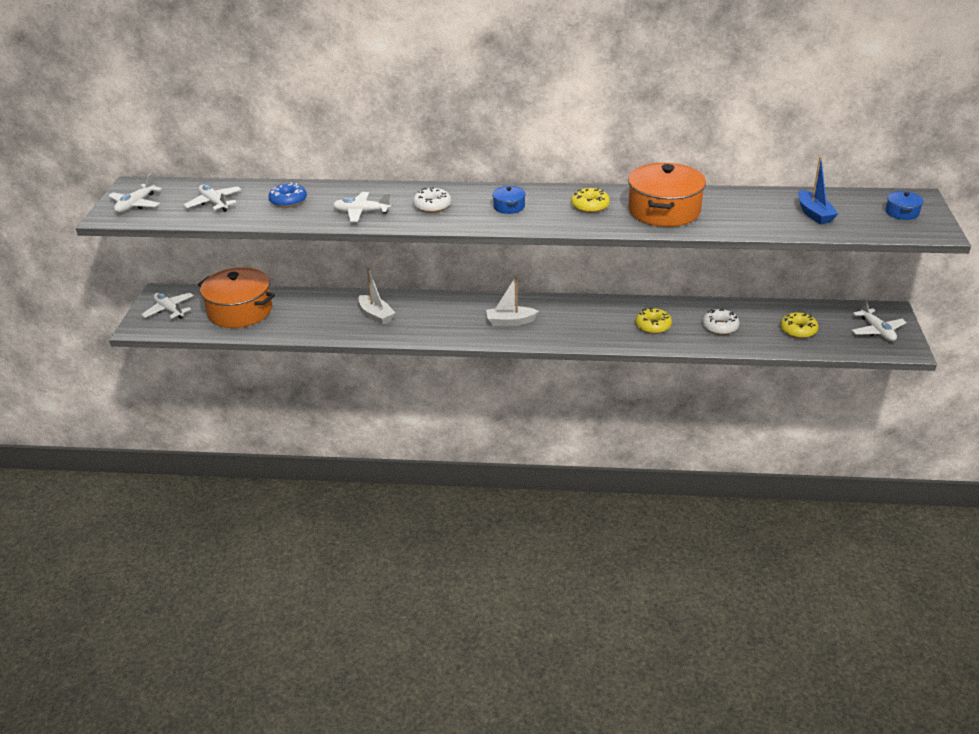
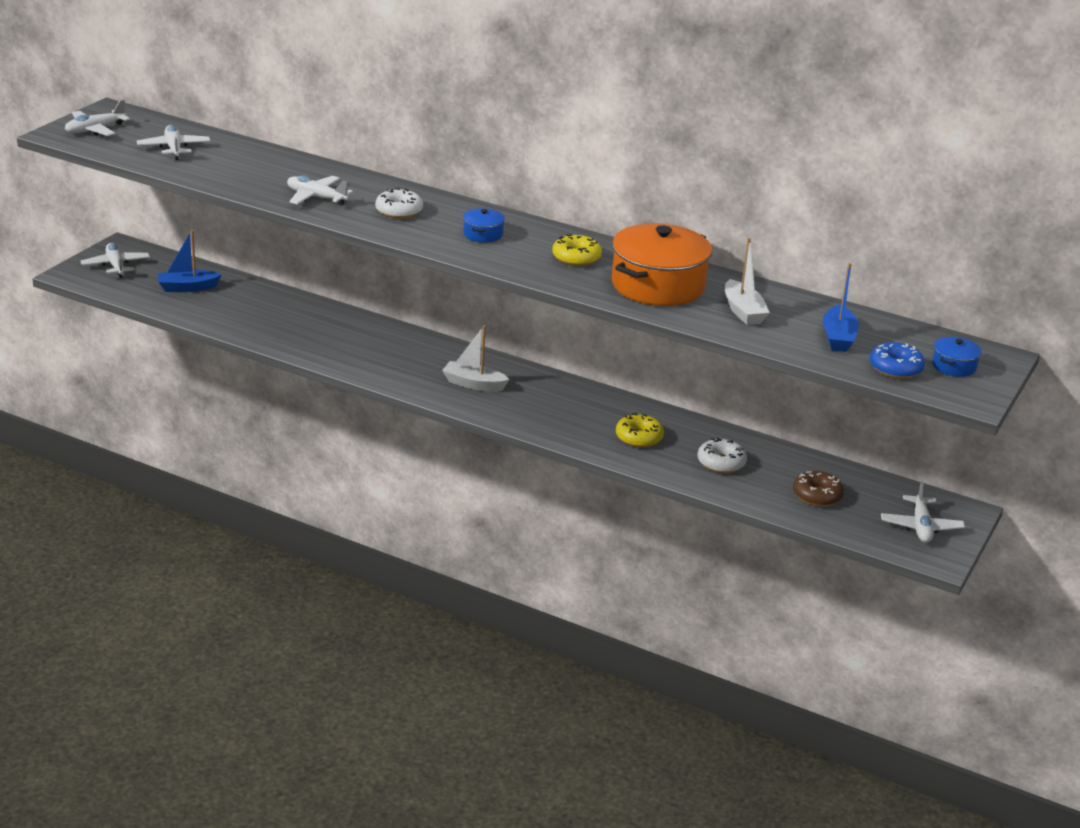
camera: 20 degrees right, 5 degrees down
orange pot [198,267,275,328] -> blue boat [158,230,222,292]
blue donut [269,183,307,208] -> blue donut moved to [870,342,925,379]
white boat [358,268,395,325] -> white boat moved to [725,238,770,325]
yellow donut [780,312,819,338] -> brown donut [793,471,844,507]

